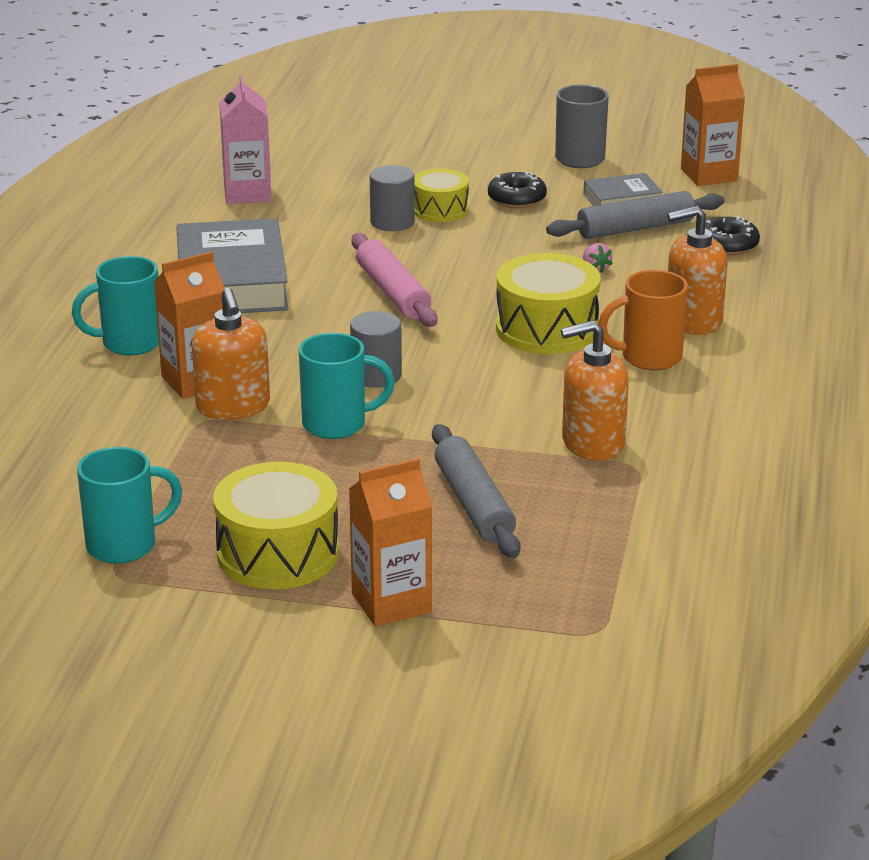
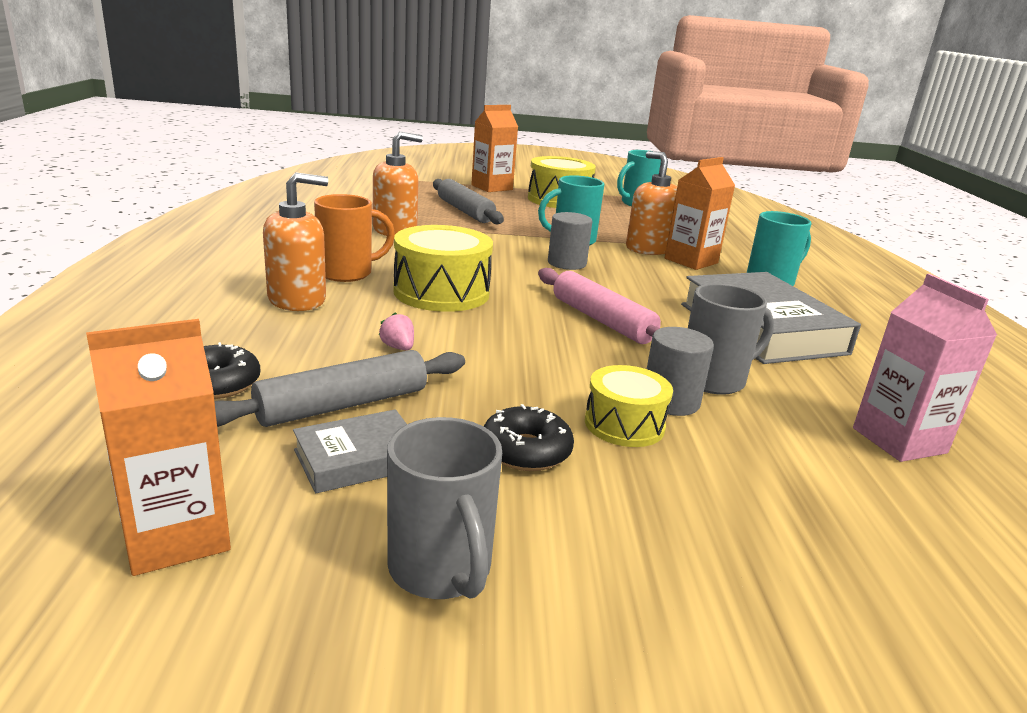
camera: 165 degrees right, 5 degrees down
none -> grey mug [688,283,774,395]

